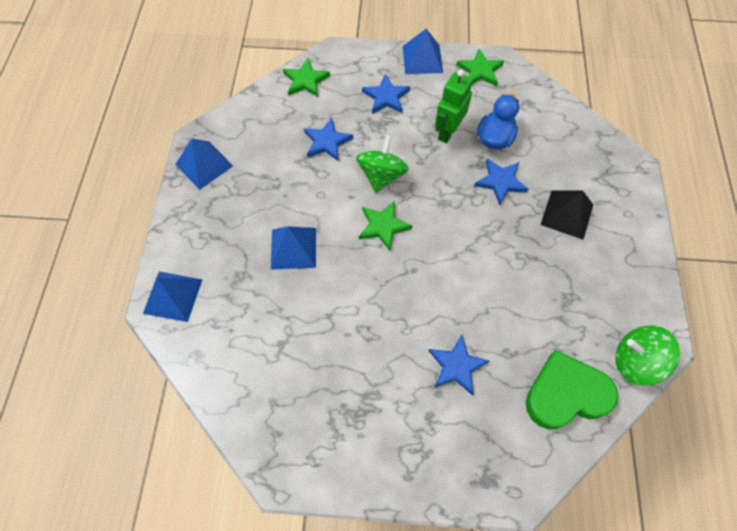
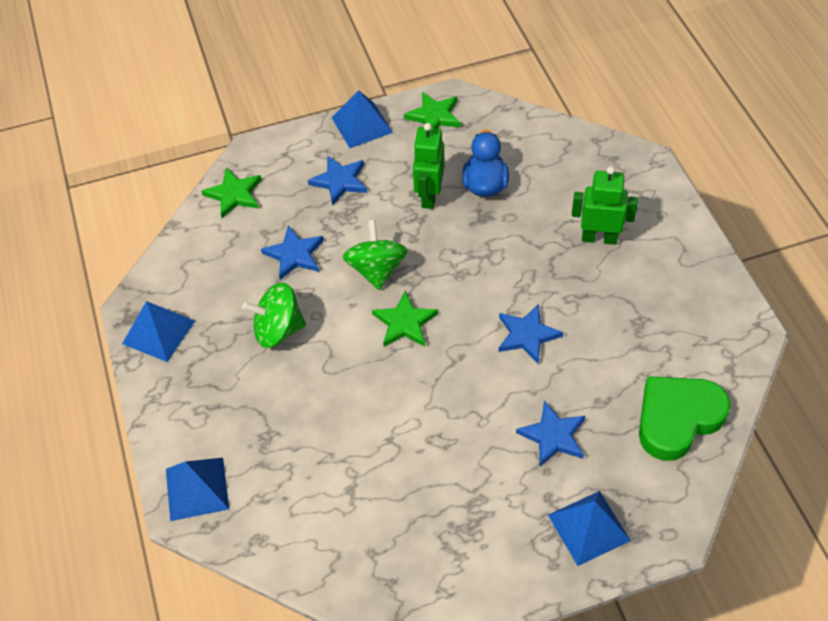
camera: 20 degrees left, 10 degrees down
blue pyramid [271,226,316,270] -> blue pyramid moved to [548,491,631,566]
blue star [474,159,528,205] -> blue star moved to [498,304,563,364]
black pyramid [541,191,593,240] -> green robot [572,166,638,245]
green spinning top [615,325,680,385] -> green spinning top moved to [242,283,306,348]

